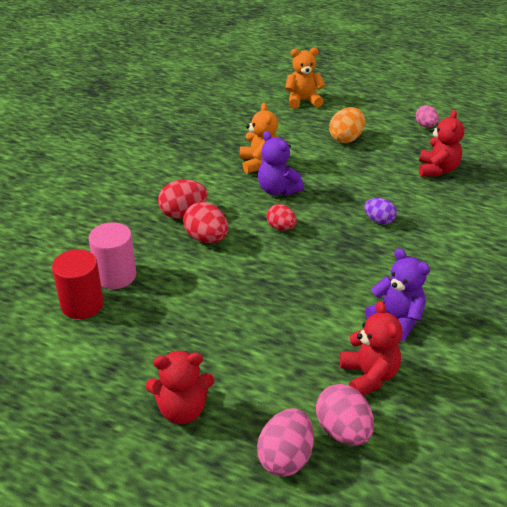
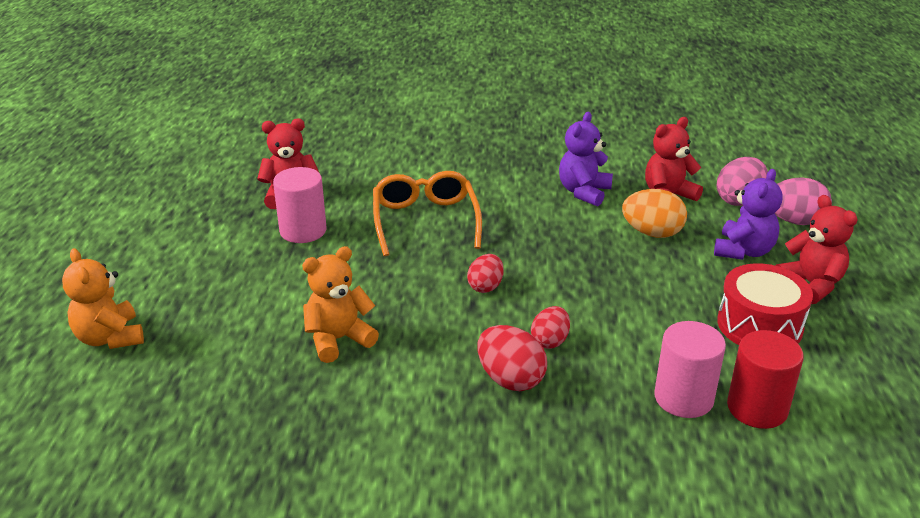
camera: 110 degrees left, 5 degrees down
red egg [183,202,228,243] -> red egg [531,306,570,349], size x0.66
purple teddy bear [258,131,304,196] -> purple teddy bear moved to [714,169,783,260]
orange egg [329,107,365,143] -> orange egg moved to [622,189,687,238]
purple egg [364,198,397,225] -> orange glasses [373,171,482,256]
pink egg [416,105,439,127] -> none
none -> pink cylinder [273,167,327,243]
none -> red drum [717,263,813,345]

